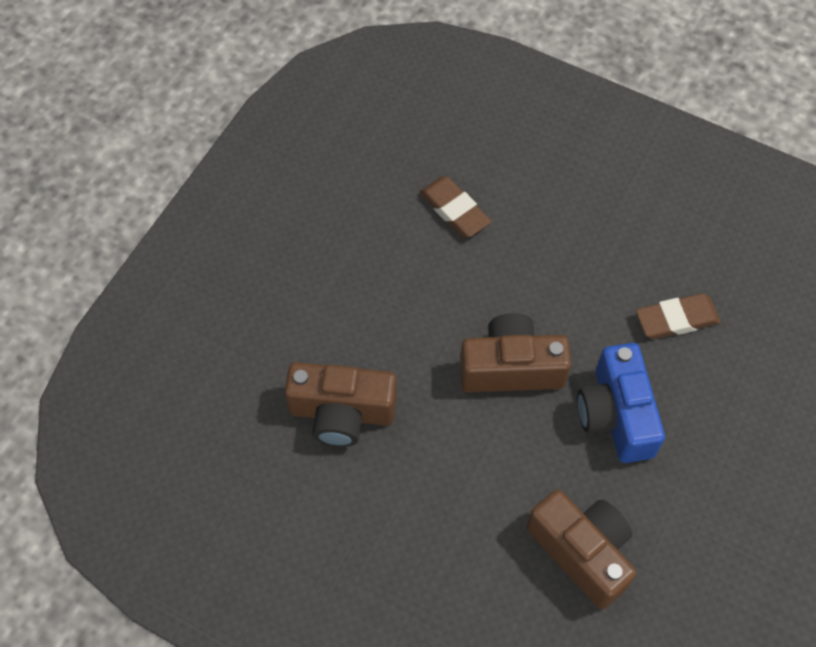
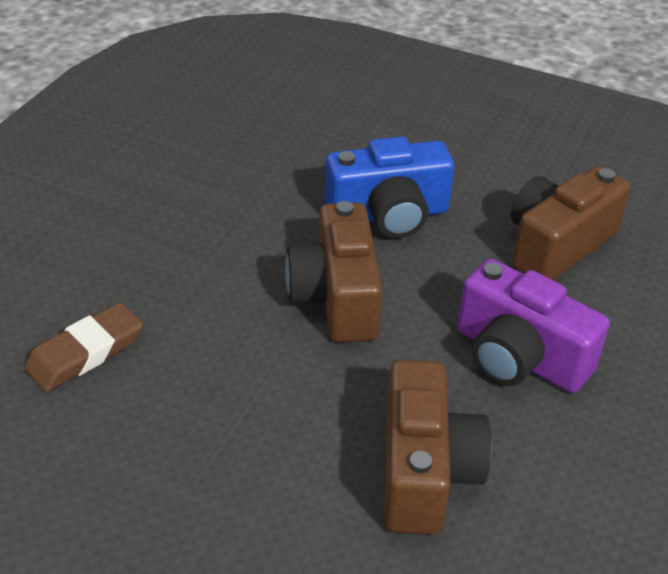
camera: 95 degrees left, 20 degrees down
brown eraser [636,294,721,339] -> none
none -> purple camera [457,259,610,393]

